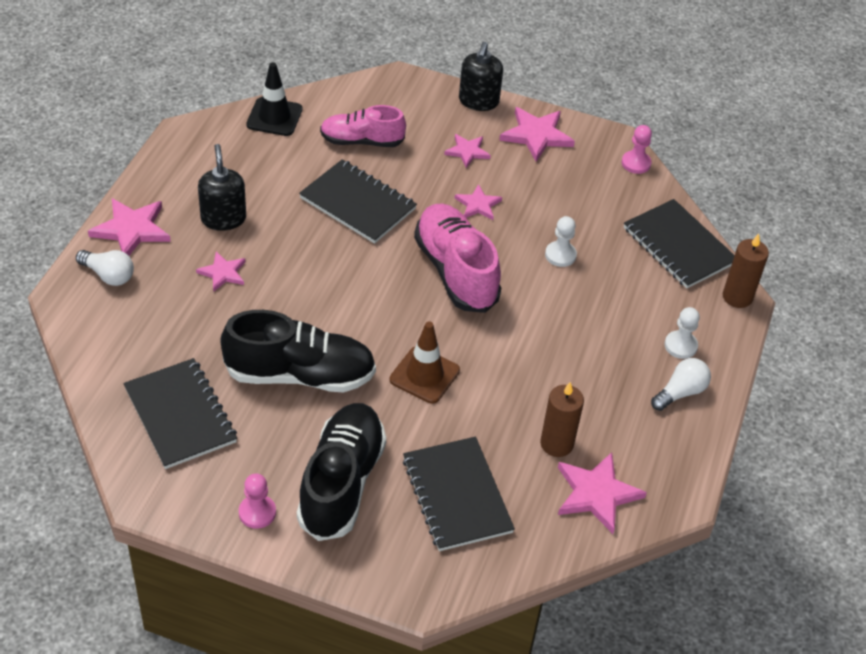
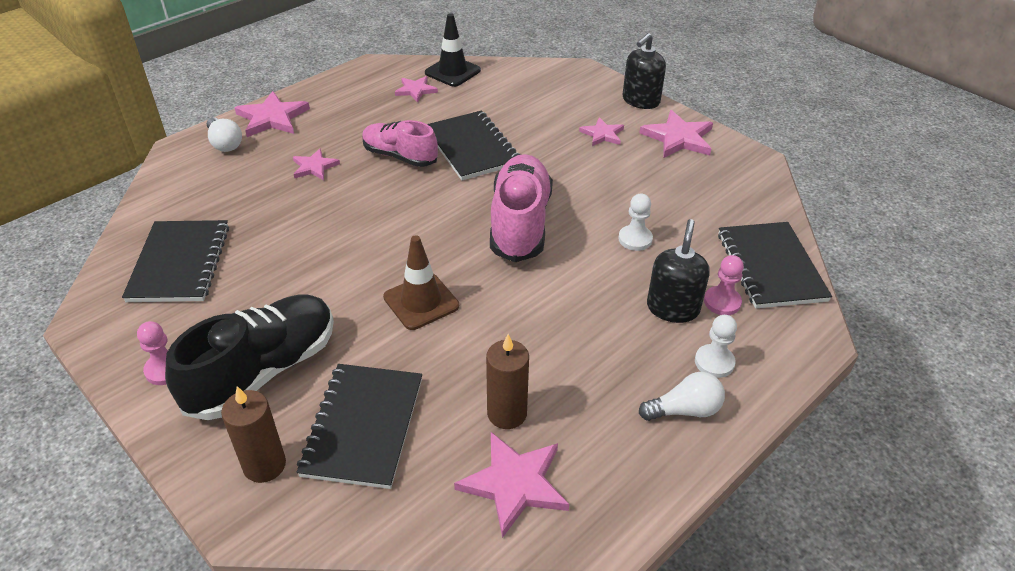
camera: 30 degrees right, 5 degrees down
black soap dispenser [198,144,246,231] -> black soap dispenser moved to [647,219,710,323]
black shoe [220,310,376,393] -> none
pink shoe [320,105,406,147] -> pink shoe moved to [362,120,438,167]
pink star [455,184,502,220] -> pink star moved to [395,76,438,102]
pink pawn [622,125,652,174] -> pink pawn moved to [704,255,744,315]
brown candle [723,234,769,308] -> brown candle moved to [221,386,286,483]

